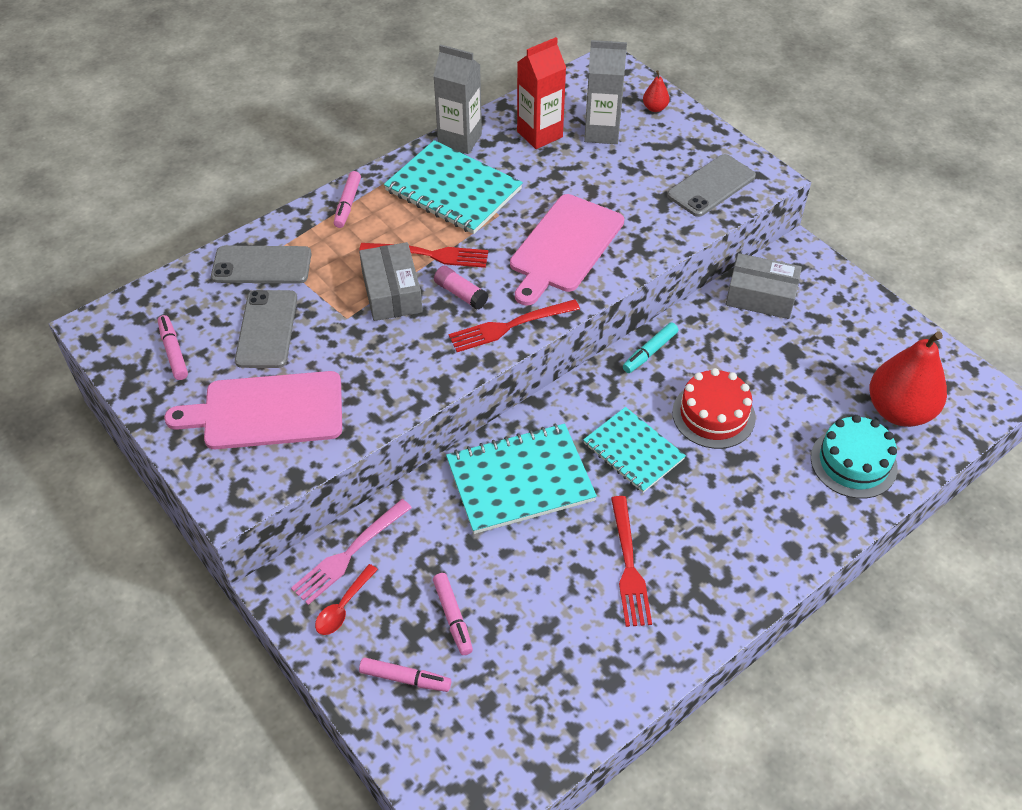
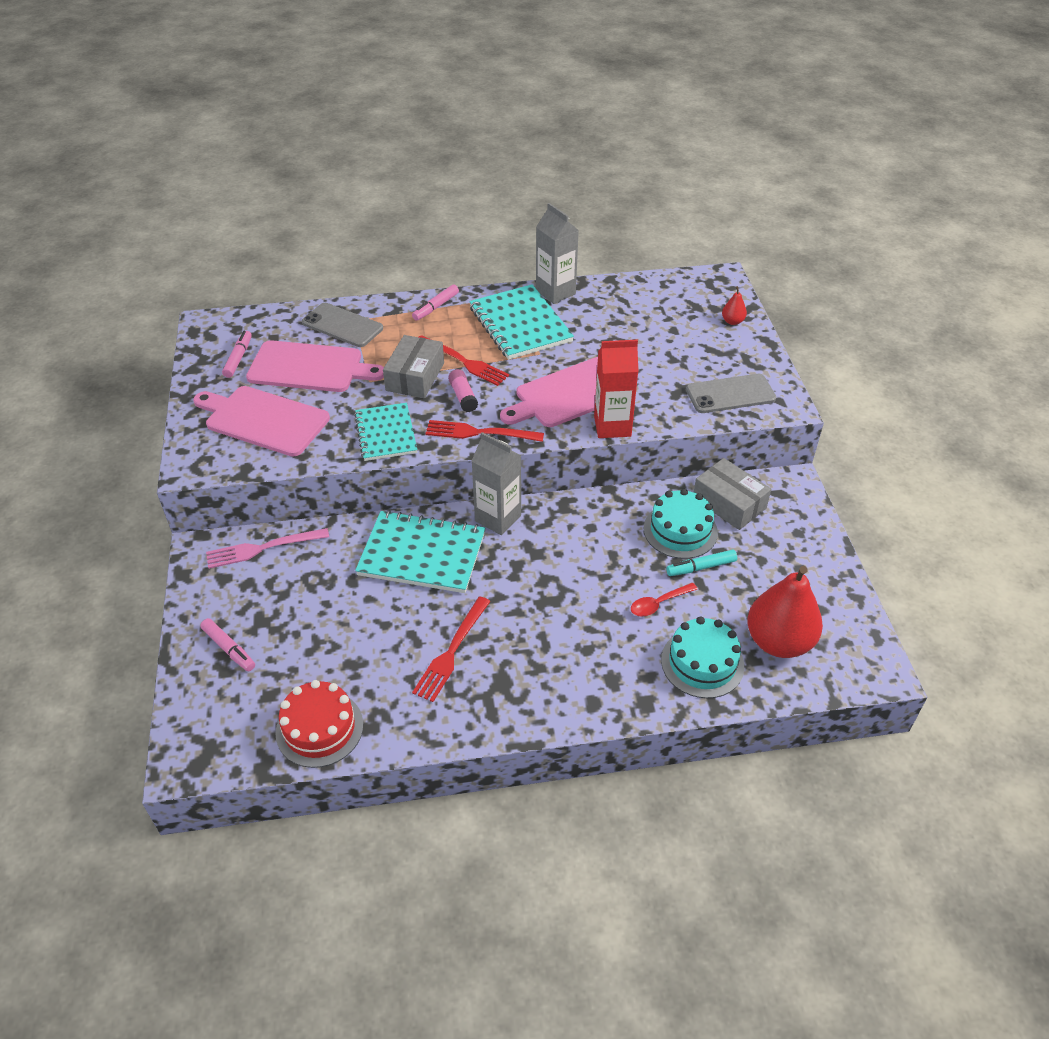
camera: 30 degrees right, 5 degrees down
grey phone [235,290,297,368] -> pink cutting board [246,340,384,392]
red spoon [315,564,378,635] -> red spoon moved to [631,583,698,617]
pink marker [433,573,473,655] -> none
red carton [517,37,566,149] -> red carton moved to [594,340,639,438]
turquoise notebook [583,407,686,493] -> turquoise notebook moved to [354,403,417,461]
grey carton [584,40,627,144] -> grey carton moved to [472,432,521,535]
turquoise marker [623,322,678,373] -> turquoise marker moved to [666,550,737,576]
red cake [672,368,756,449] -> red cake moved to [275,680,363,768]
none -> turquoise cake [644,489,718,559]

